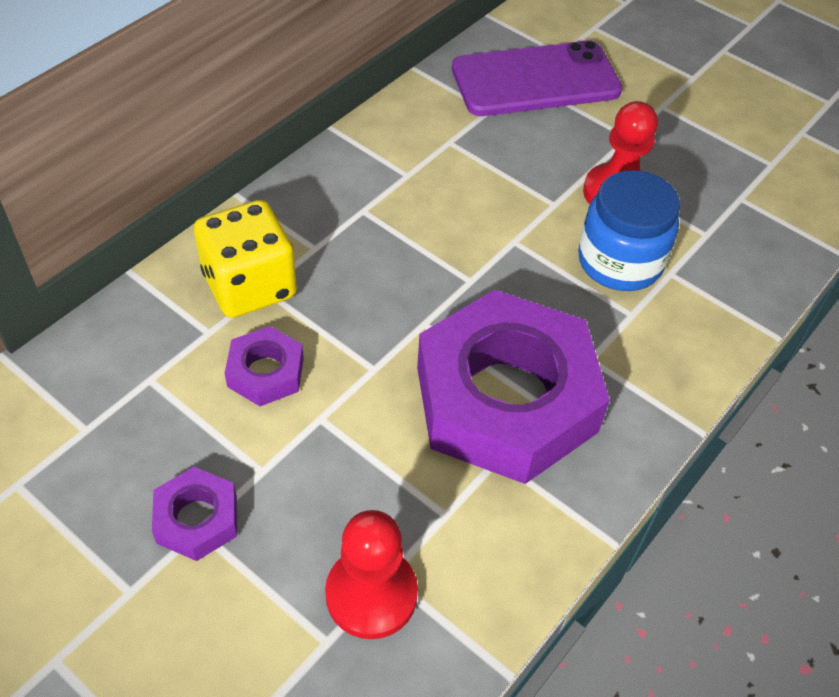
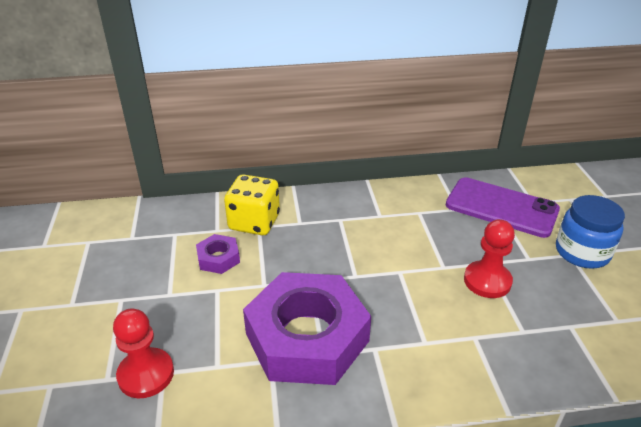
camera: 45 degrees right, 15 degrees down
purple nut [152,467,237,561] -> none
blue jar [578,170,680,291] -> blue jar moved to [556,195,625,269]

